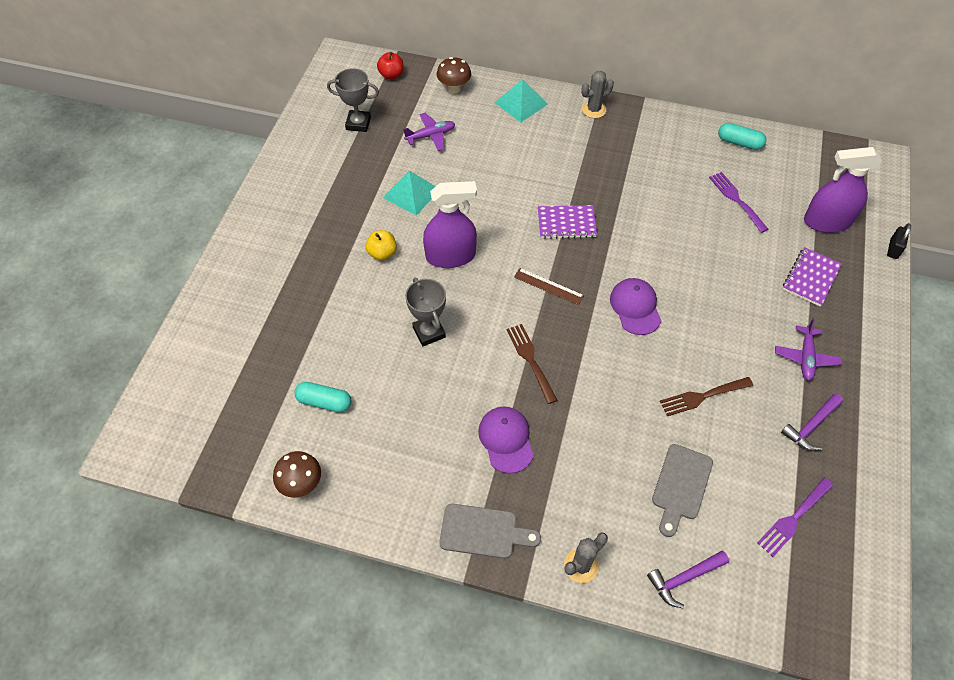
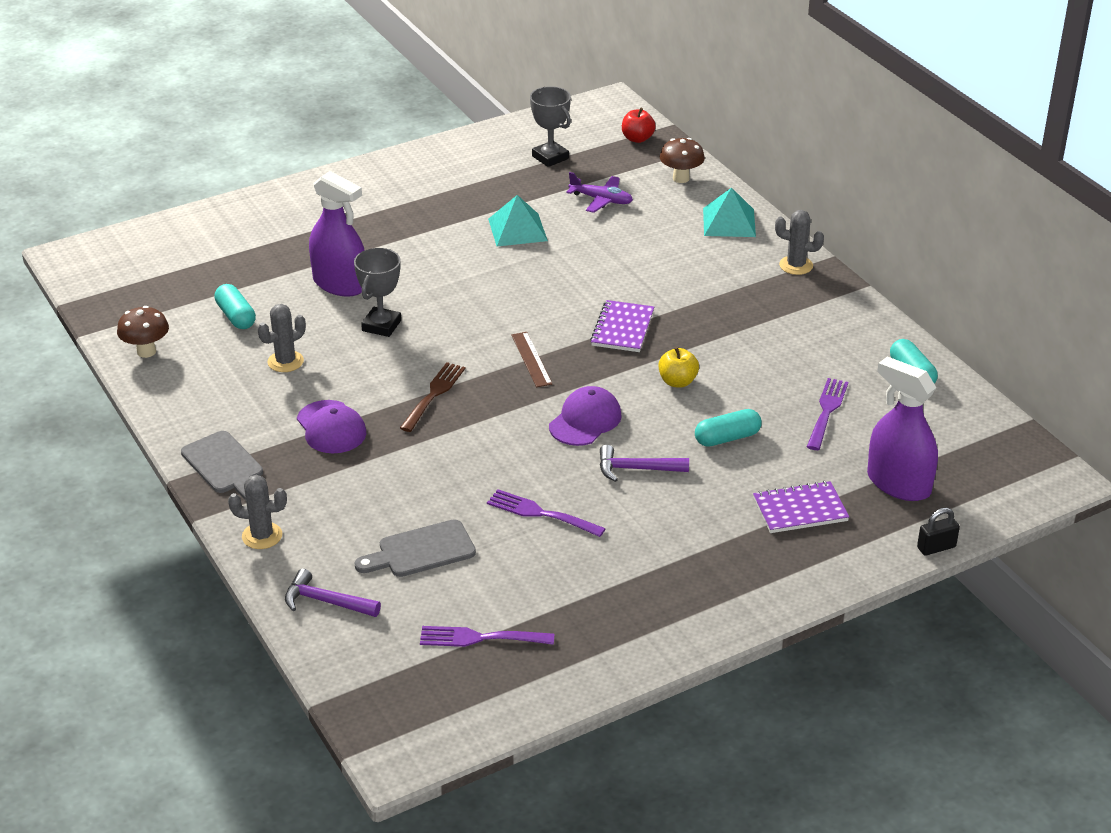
camera: 45 degrees right, 20 degrees down
yellow apple [365,230,397,261] -> yellow apple moved to [658,347,699,388]
purple spray bottle [423,181,477,268] -> purple spray bottle moved to [309,171,365,296]
purple cap [478,407,534,474] -> purple cap turned 120 degrees clockwise [297,400,366,454]
purple notebook [538,205,597,239] -> purple notebook turned 60 degrees clockwise [590,300,654,352]
brown fork [660,377,753,416] -> purple fork [487,489,606,537]
purple plane [775,318,842,381] -> none
purple hammer [781,393,843,451] -> purple hammer moved to [600,445,689,482]
none -> grey cactus [258,304,306,372]
none -> turquoise capsule [695,409,762,447]

